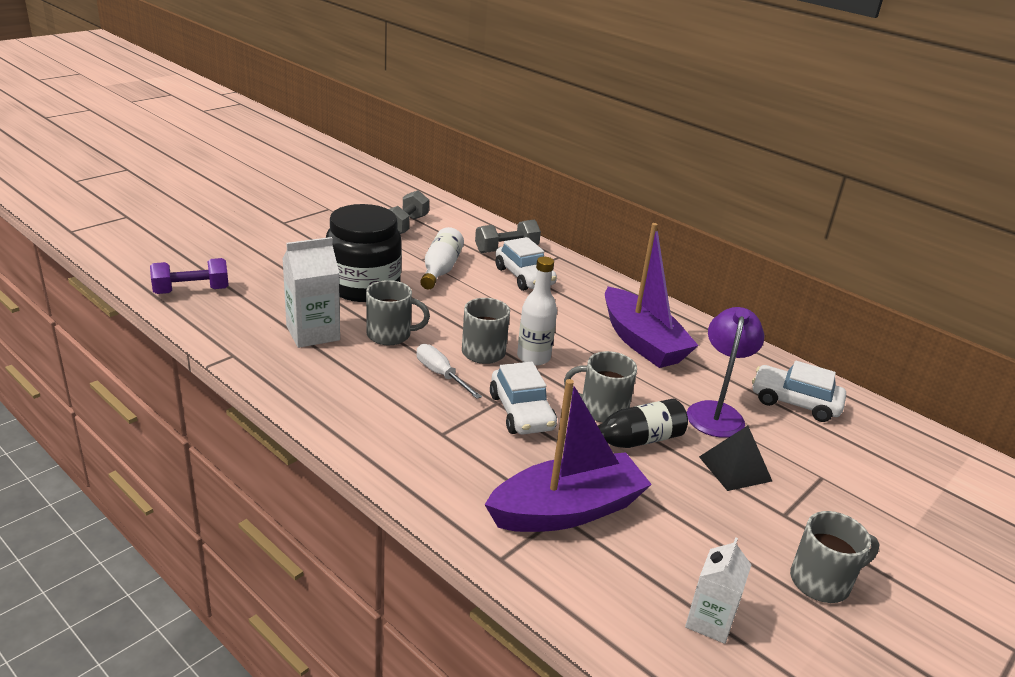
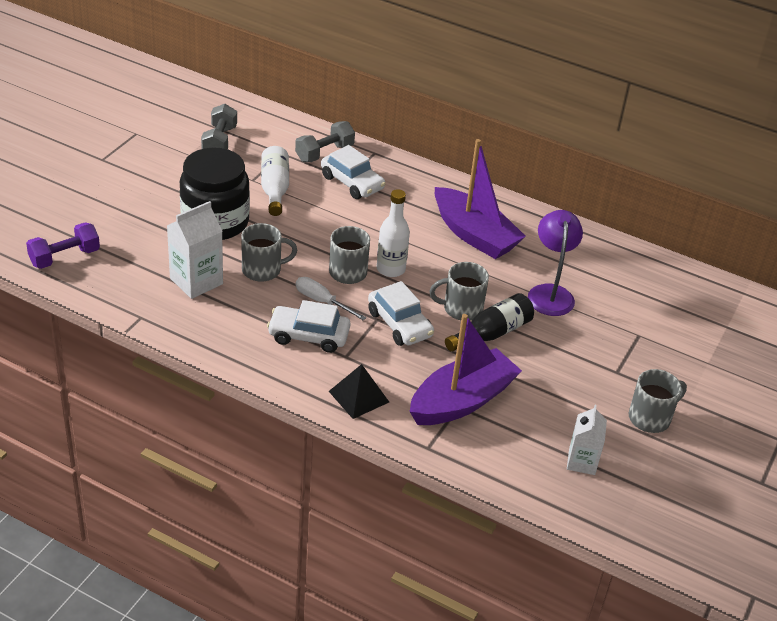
camera: 15 degrees left, 10 degrees up
black pyramid [699,426,772,491] -> black pyramid moved to [329,364,389,419]
white car [752,361,846,422] -> white car moved to [267,300,350,353]

